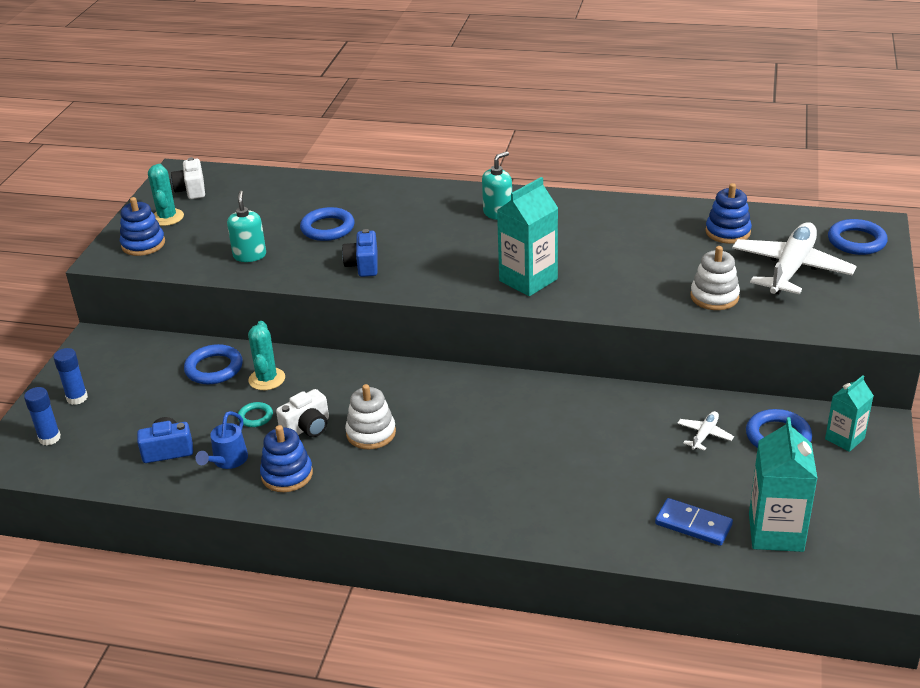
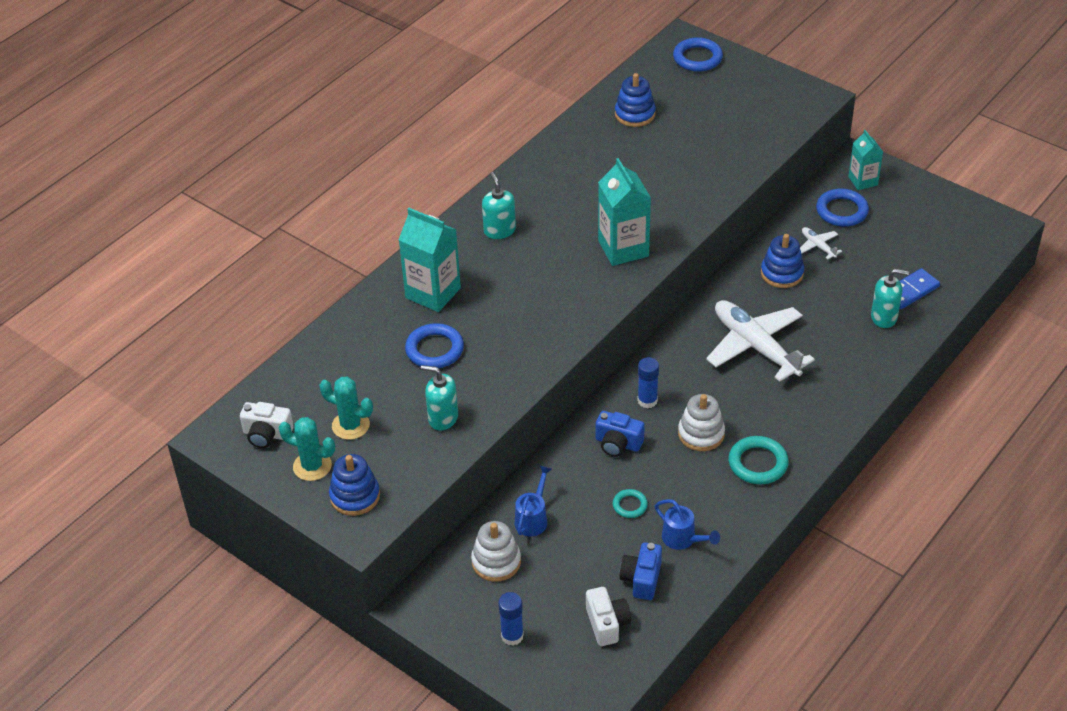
camera: 65 degrees left, 10 degrees up
blue glue stick [24,387,61,445] -> blue glue stick moved to [638,357,659,408]
blue ring [184,344,243,384] -> blue watering can [515,465,552,536]
turquoise cactus [248,321,285,390] -> turquoise cactus moved to [319,377,373,440]
blue stacking toy [260,425,313,492] -> blue stacking toy moved to [761,234,804,288]
white camera [276,389,329,437] -> white camera moved to [586,587,631,646]
blue camera [342,229,378,277] -> blue camera moved to [596,411,645,457]
white stacking toy [690,246,740,310] -> white stacking toy moved to [471,521,521,582]
white plane [732,222,857,294] -> white plane moved to [706,300,815,382]
turquoise carton [749,417,818,552] -> turquoise carton moved to [398,208,461,312]
none -> turquoise ring [728,436,789,484]
none -> turquoise soap dispenser [871,269,909,328]

